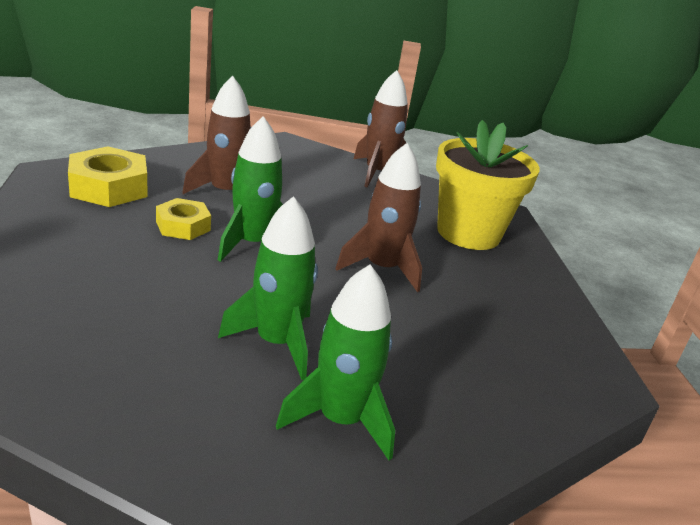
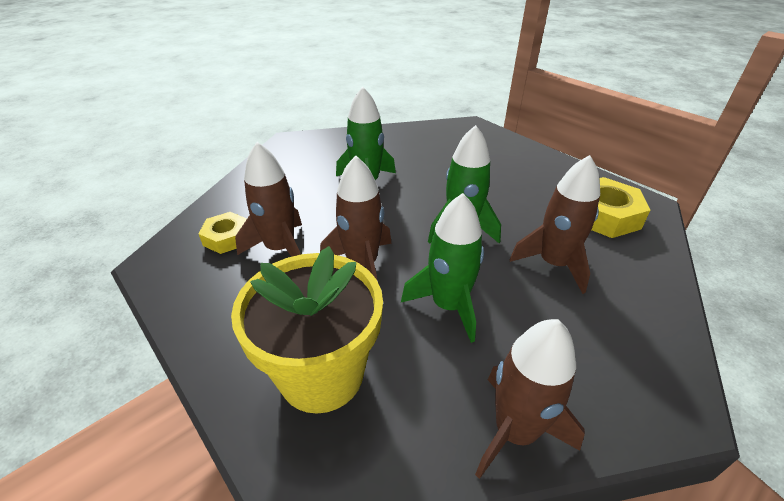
camera: 150 degrees right, 10 degrees up
yellow nut [156,198,211,240] -> yellow nut moved to [199,212,247,254]
green rocket [276,264,395,460] -> green rocket moved to [401,193,484,343]
none -> brown rocket [235,142,302,257]

